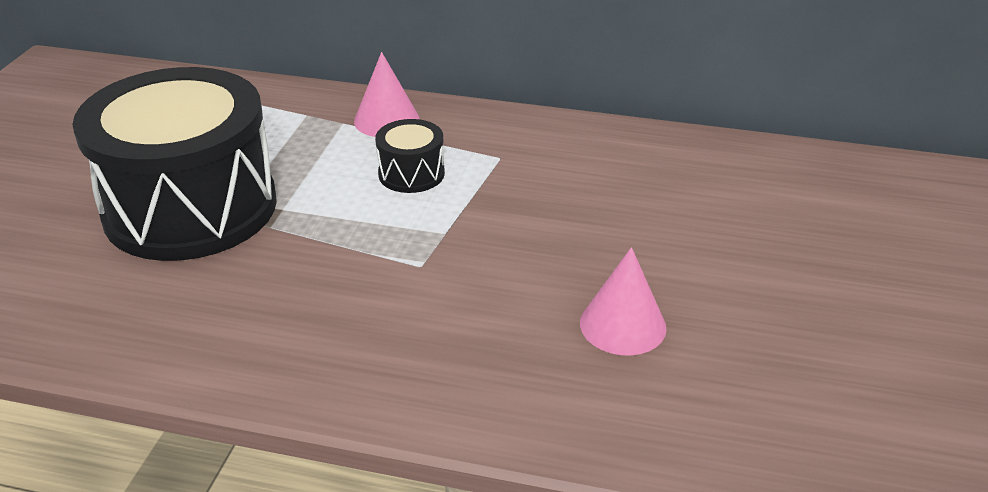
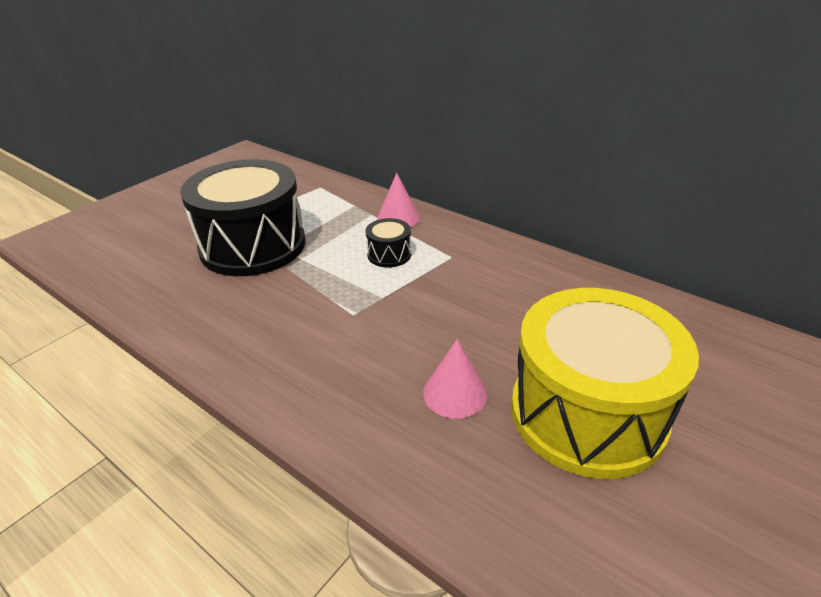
camera: 25 degrees right, 0 degrees up
none -> yellow drum [511,288,699,479]

